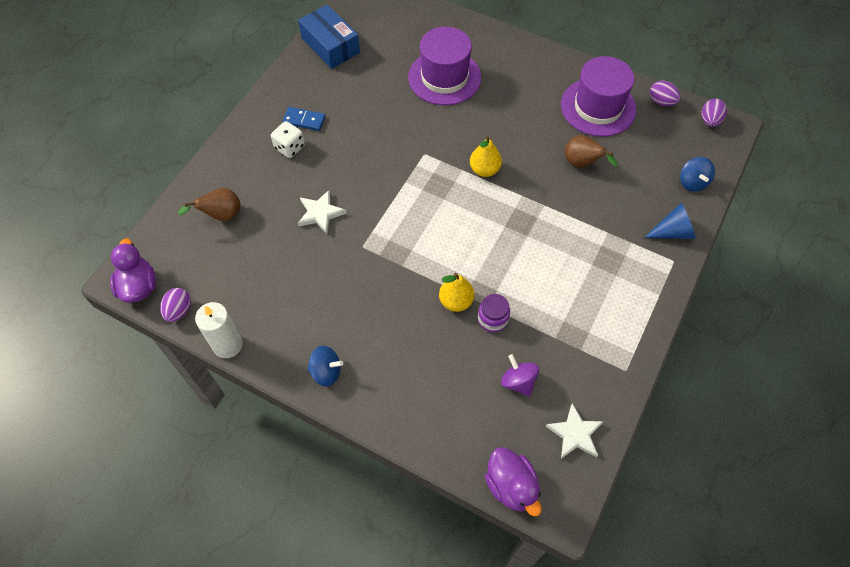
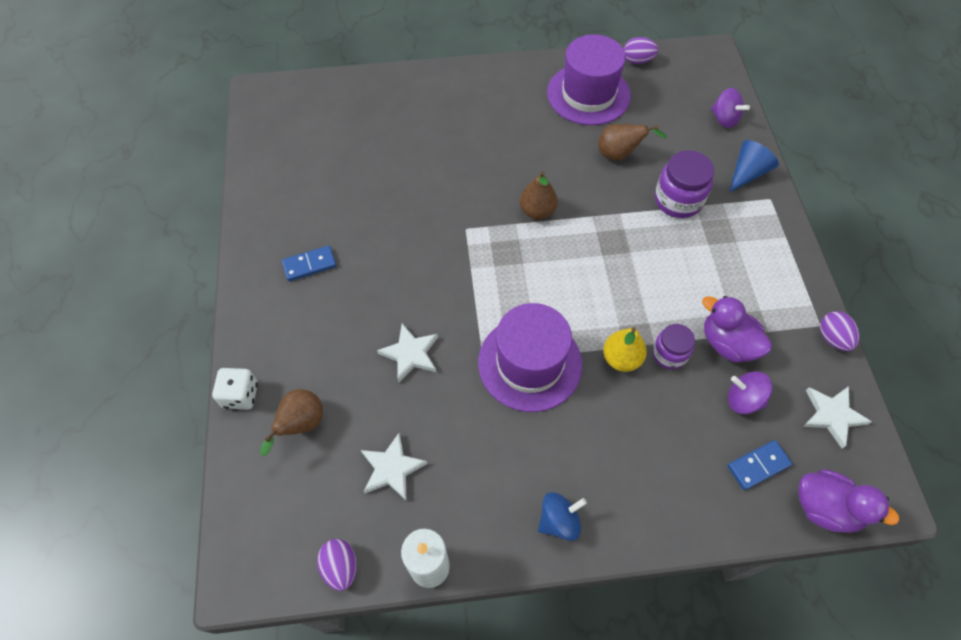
camera: 35 degrees left, 0 degrees up
purple duck [110,238,156,303] -> purple duck moved to [702,296,772,363]
white dice [271,121,305,158] -> white dice moved to [212,368,258,410]
blue box [298,5,360,69] -> none
purple hat [408,27,481,105] -> purple hat moved to [478,303,582,412]
yellow pear [470,136,502,177] -> brown pear [520,171,558,219]
blue spinning top [680,157,715,192] -> purple spinning top [711,88,750,128]
purple egg [701,98,727,127] -> purple egg moved to [820,311,860,351]
none -> white star [361,433,428,500]
none -> purple jar [655,150,714,218]
none -> blue domino [728,440,792,490]

